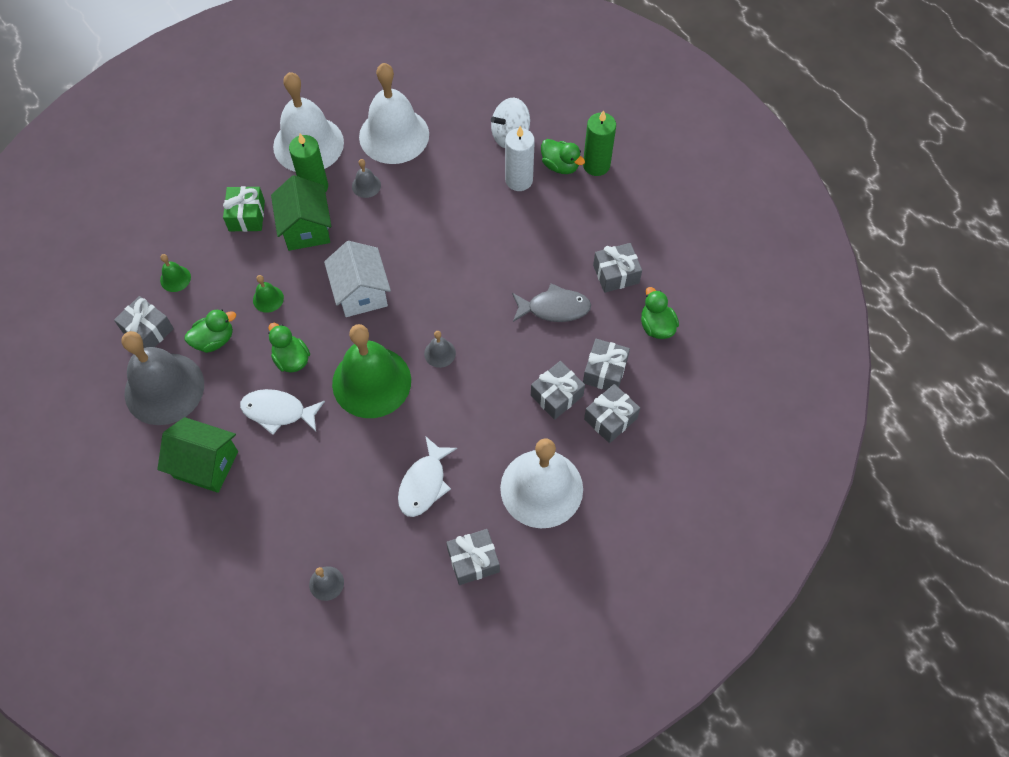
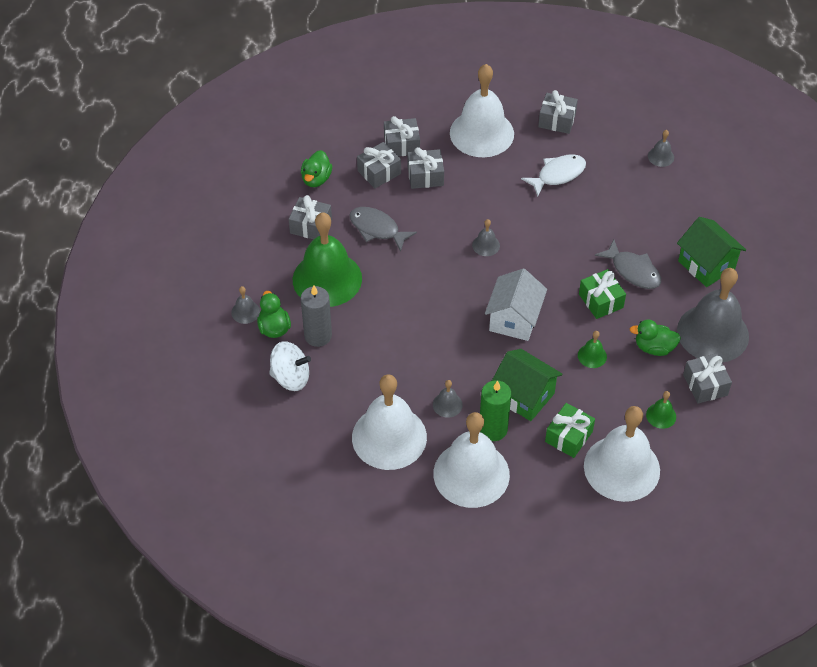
camera: 145 degrees left, 10 degrees down
white fish [240,389,325,435] -> grey fish [595,240,661,289]
green duck [268,323,310,373] -> green gift [579,269,626,319]
green house [271,175,331,251] -> green house turned 75 degrees counterclockwise [492,349,563,421]
green bell [332,324,411,418] -> green bell moved to [293,213,362,307]
white candle [505,126,535,191] -> grey candle [301,285,332,347]
green candle [583,110,616,176] -> grey bell [231,286,260,324]
none -> white bell [584,406,660,502]

